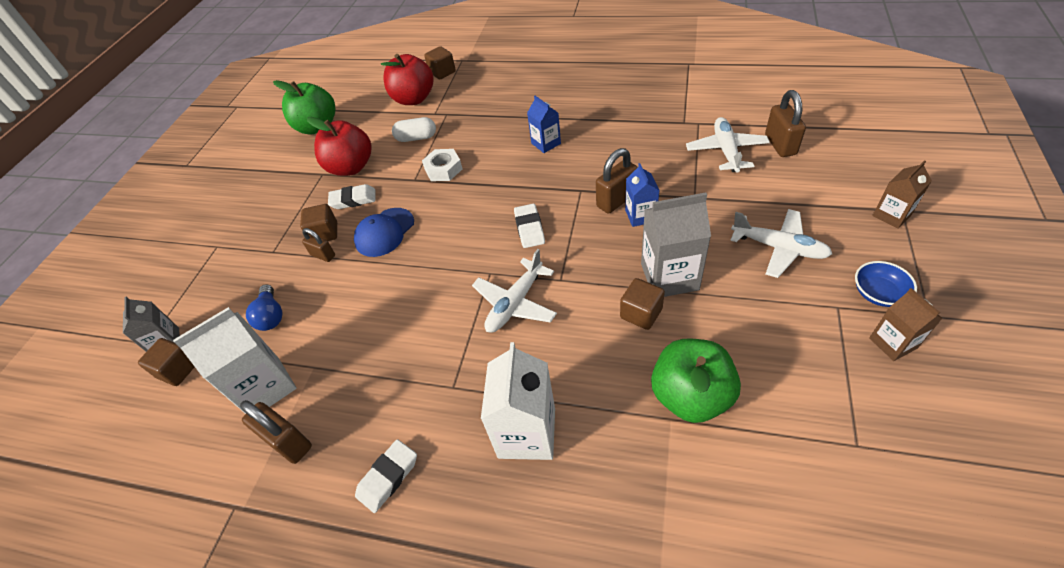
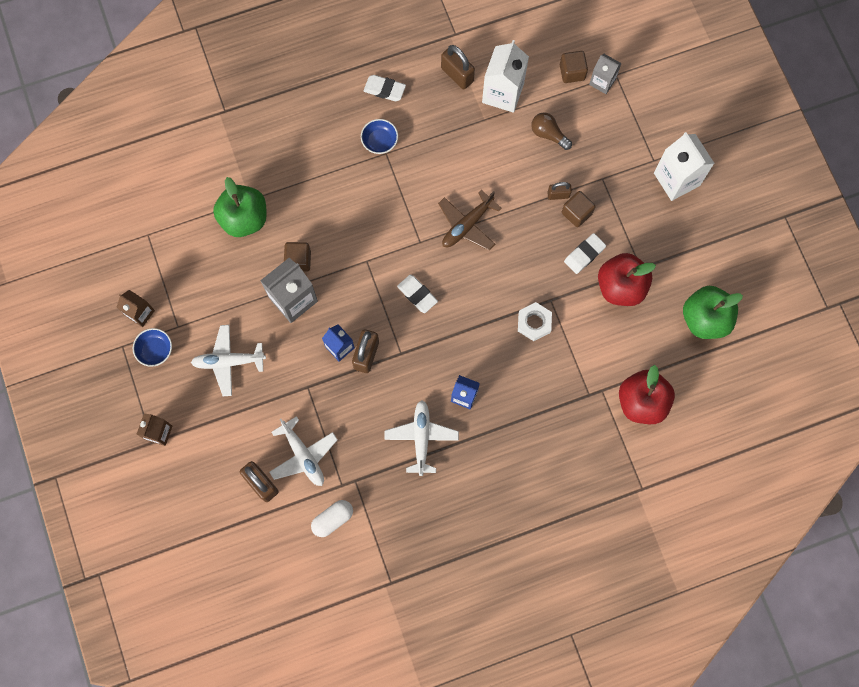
camera: 140 degrees right, 25 degrees up
brown padlock [240,400,312,464] -> brown padlock turned 45 degrees clockwise [441,45,475,89]
blue light bulb [246,284,283,331] -> brown light bulb [531,112,572,150]
blue cap [354,208,414,257] -> none
white eraser [355,439,417,513] -> white eraser turned 75 degrees counterclockwise [364,75,406,101]
white capsule [392,117,436,142] -> white capsule moved to [311,500,353,537]
brown cube [424,46,456,79] -> none
white plane [472,249,557,333] -> white plane moved to [384,400,459,476]
white carton [481,342,555,460] -> white carton moved to [654,132,715,201]
none -> blue bowl [361,119,398,154]
none -> brown plane [438,190,502,250]

